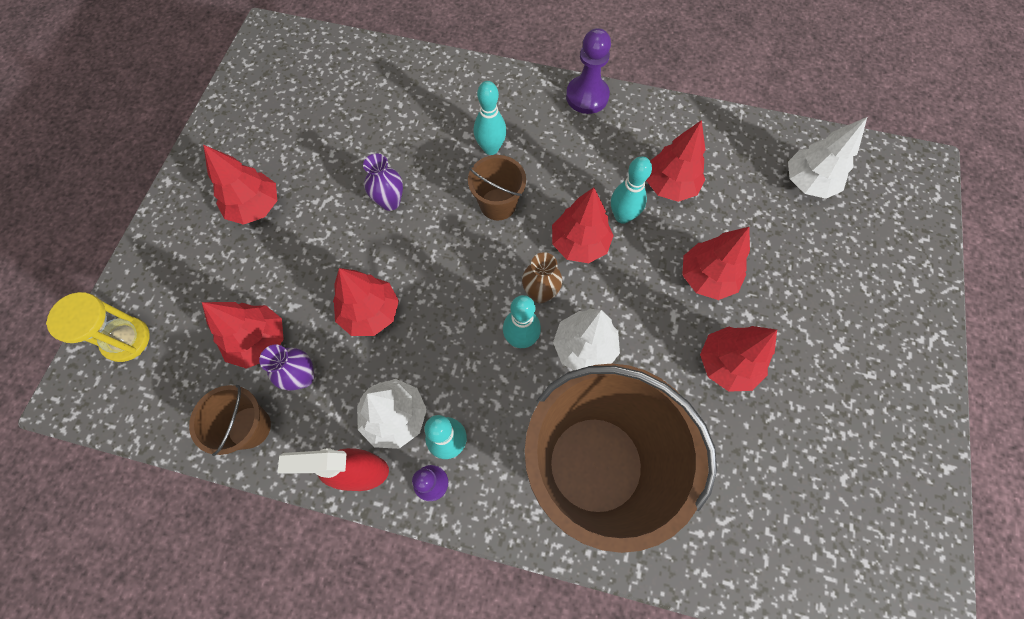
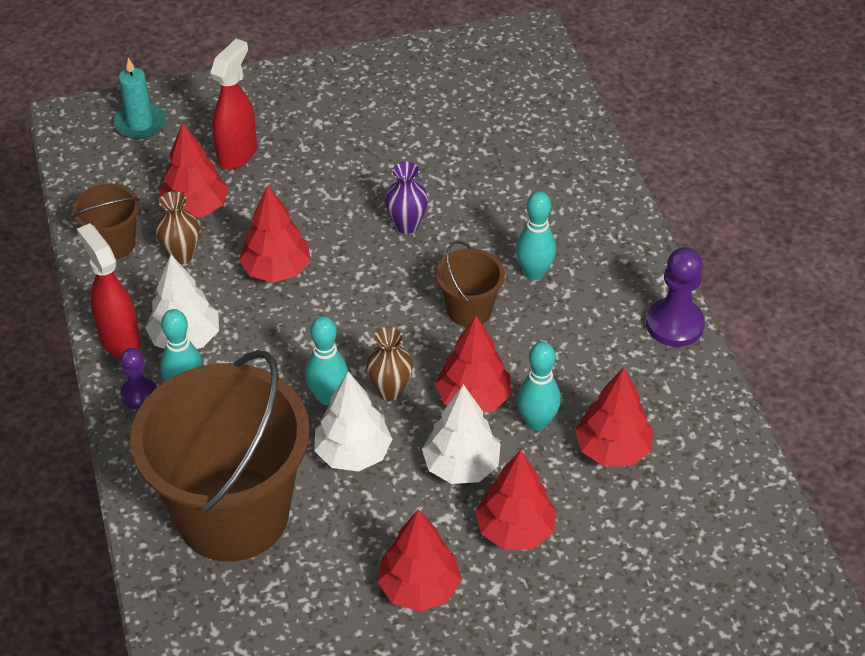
camera: 60 degrees right, 20 degrees down
yellow hourglass [46,292,150,362] -> turquoise candle [113,57,166,139]
red tree [203,145,277,225] -> none
purple vase [259,344,314,391] -> brown vase [156,191,200,264]
white tree [788,117,867,199] -> white tree moved to [422,384,500,484]
none -> red spray bottle [210,39,257,170]

